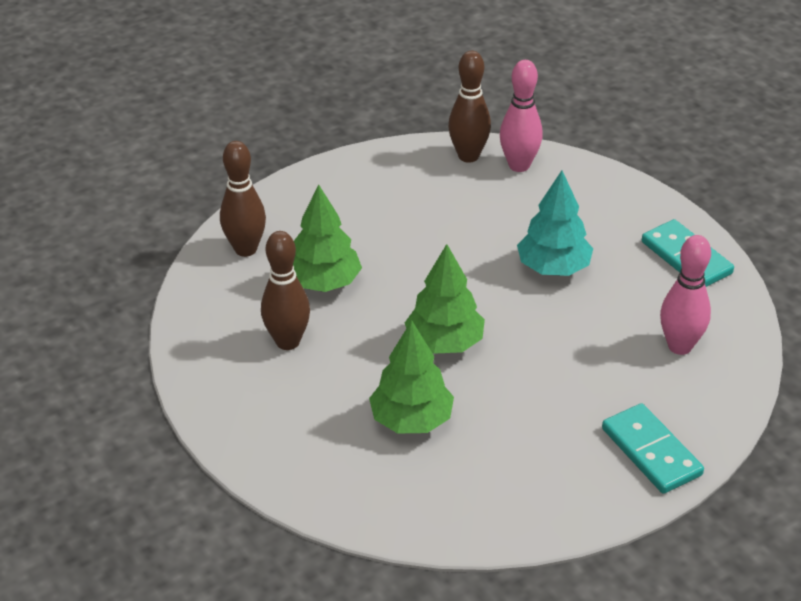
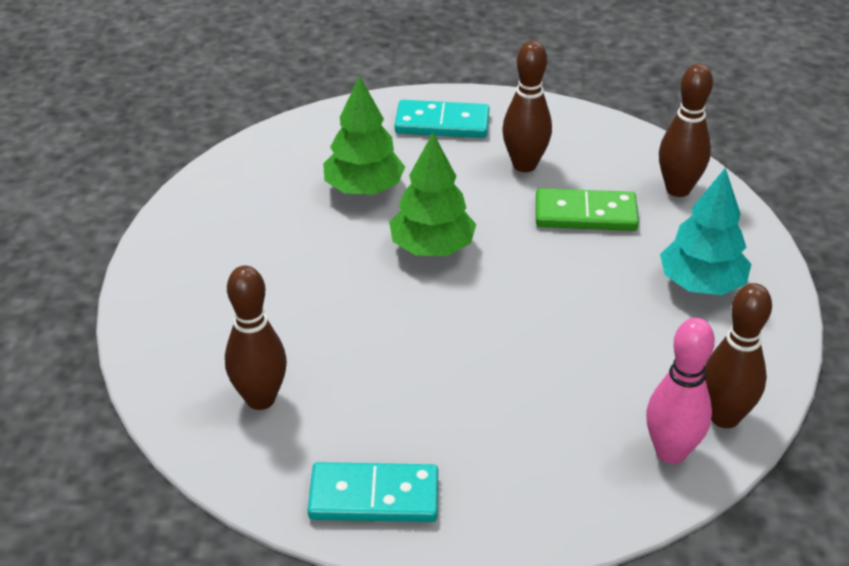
camera: 125 degrees right, 0 degrees up
green tree [293,185,362,292] -> green domino [536,188,639,231]
turquoise tree [517,171,593,276] -> turquoise tree moved to [660,167,751,295]
turquoise domino [602,403,704,494] -> turquoise domino moved to [394,100,489,138]
pink bowling pin [660,235,711,355] -> brown bowling pin [225,265,287,410]

